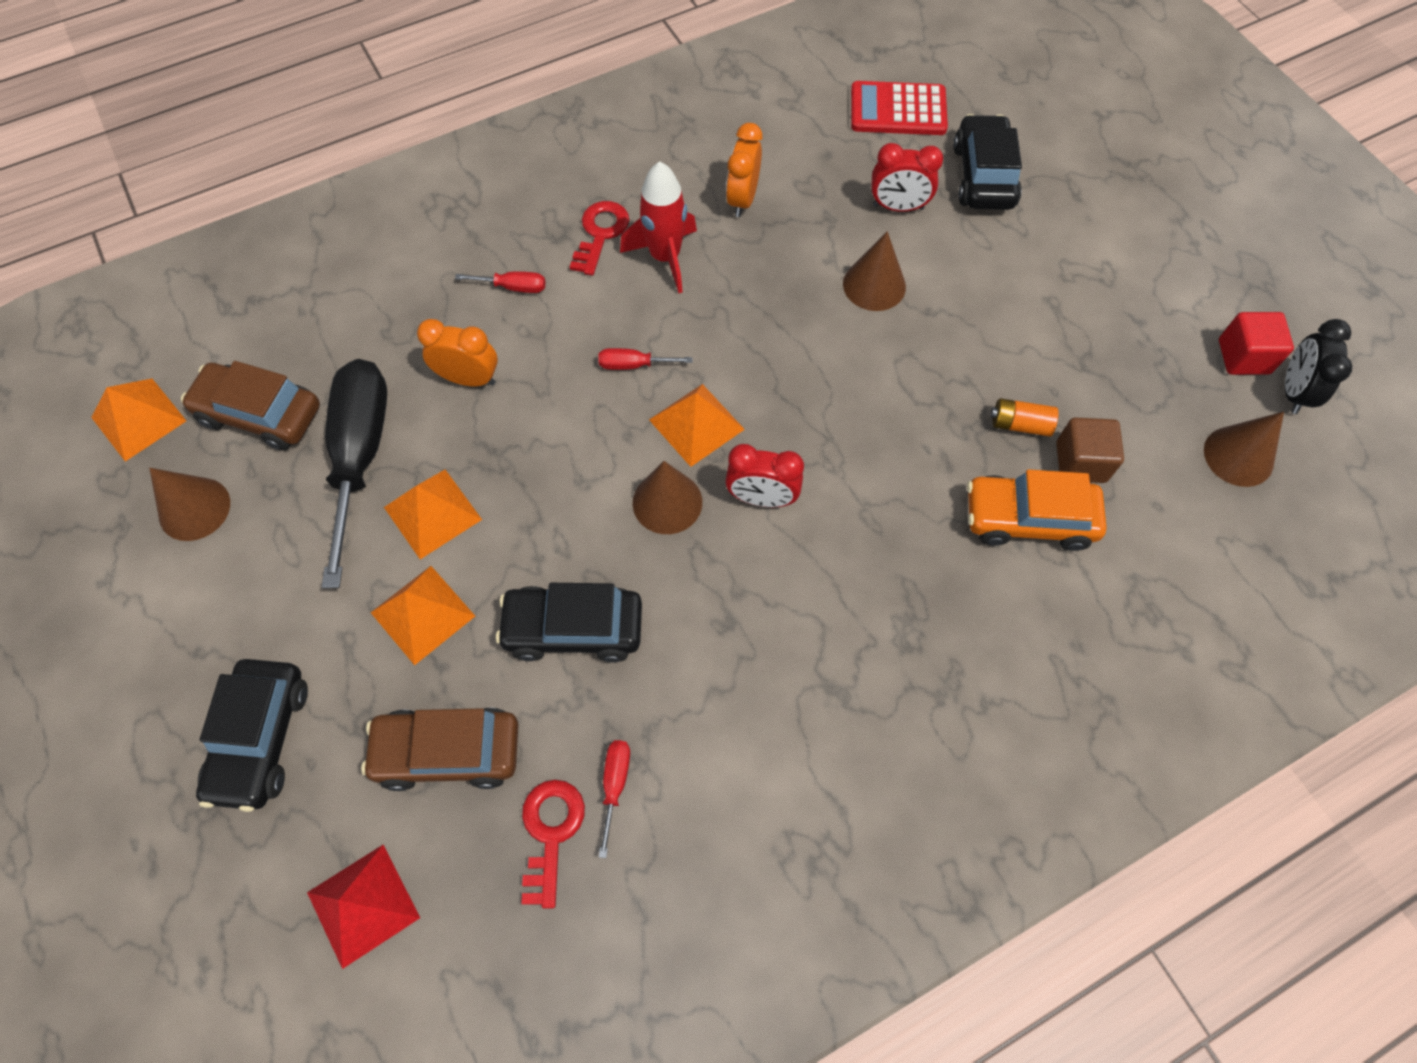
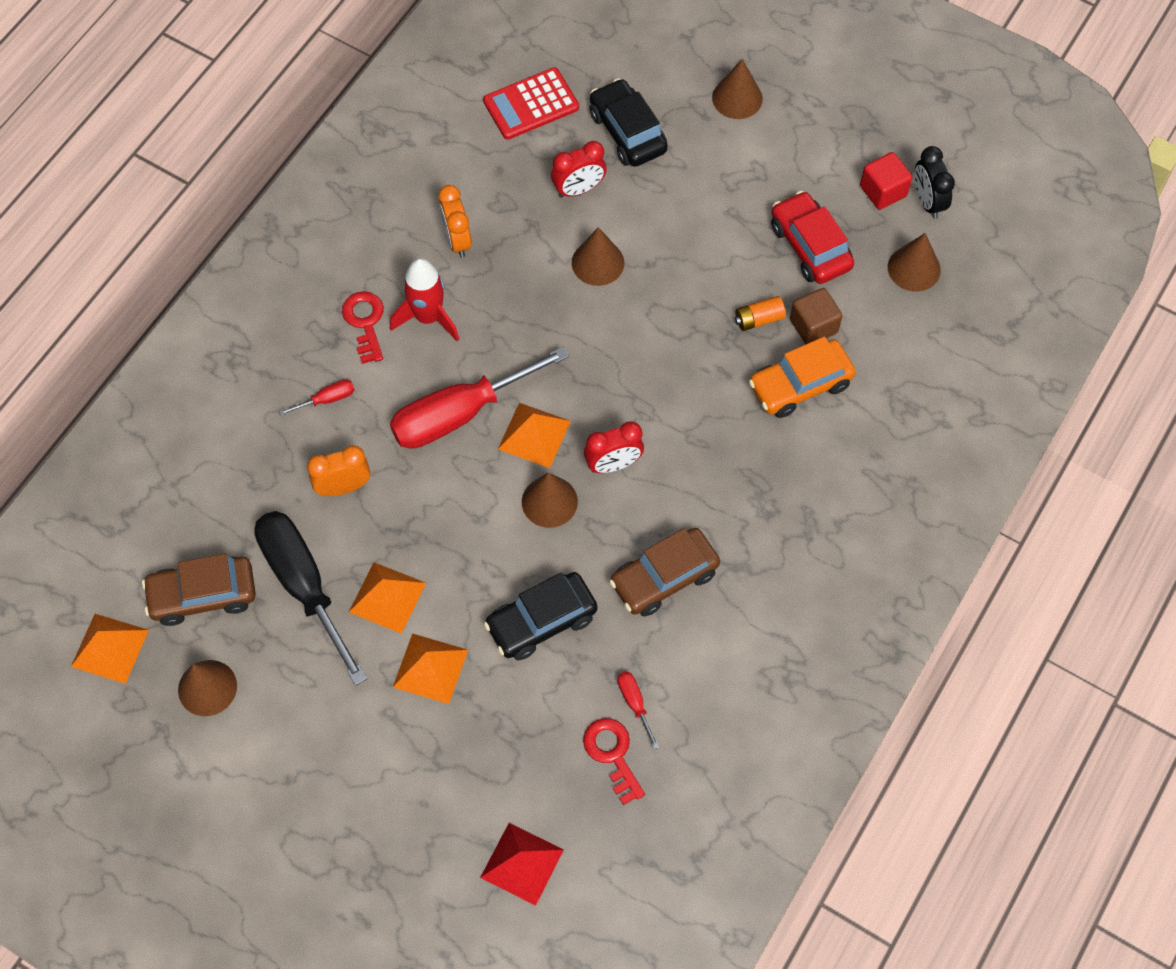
camera: 30 degrees left, 0 degrees up
black car [196,659,308,812] -> none
brown car [361,708,518,791] -> brown car moved to [609,528,720,617]
red screwdriver [598,348,693,370] -> red screwdriver [390,347,569,449], size x2.46
none -> brown cone [712,59,763,119]
none -> red car [771,191,854,284]

